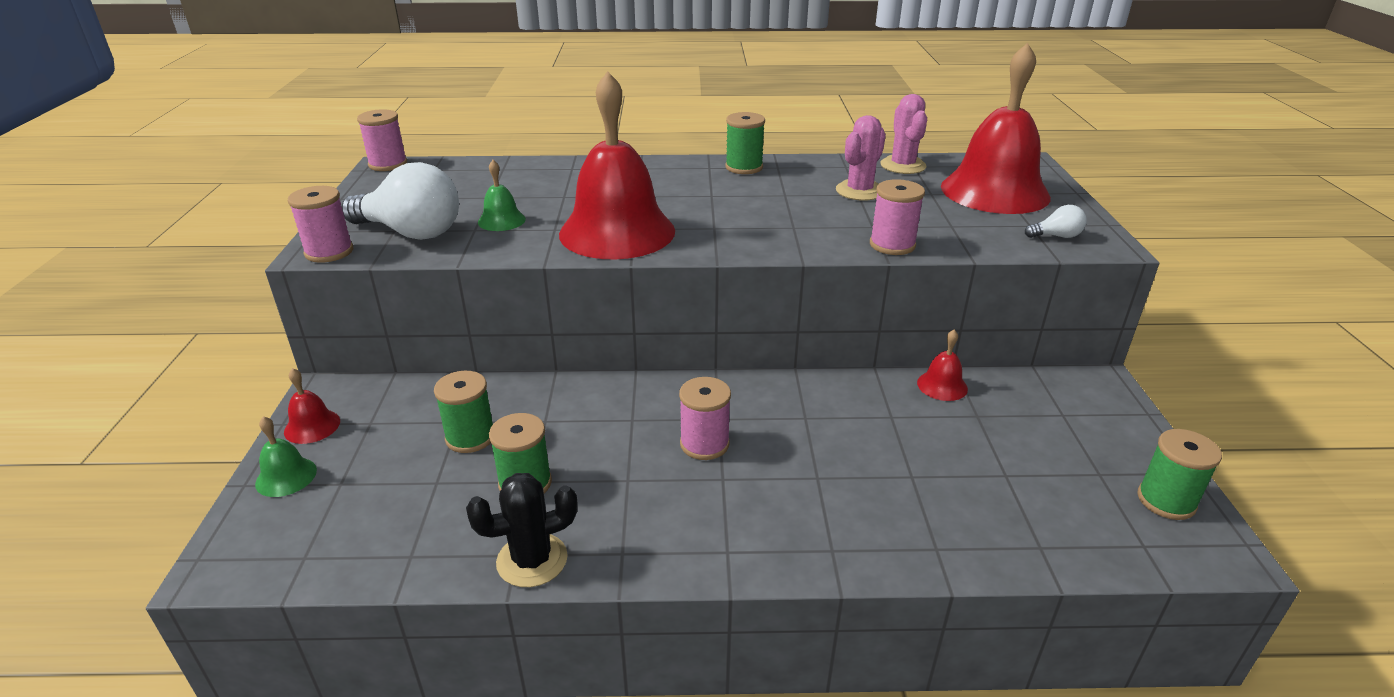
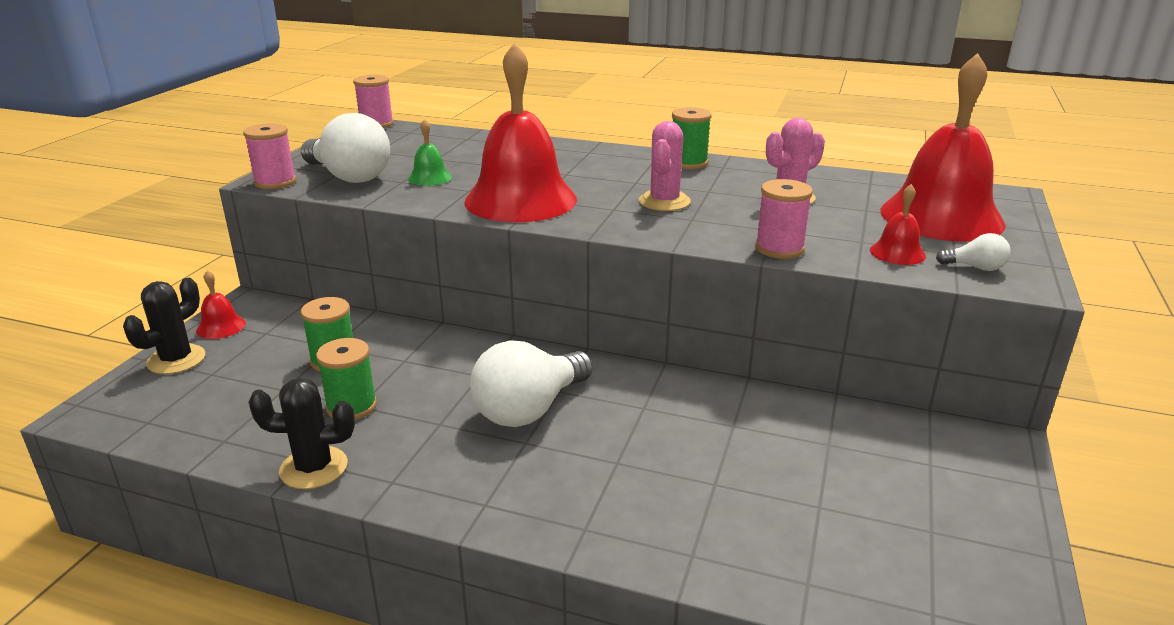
camera: 20 degrees right, 5 degrees down
green bell [255,416,317,497] -> black cactus [123,278,205,374]
pink spool [679,377,731,460] -> white light bulb [470,341,593,427]
pink cactus [880,94,927,174] -> pink cactus moved to [639,121,691,211]
red bell [917,330,968,401] -> red bell moved to [870,184,926,265]
green spool [1138,429,1222,520] -> none

